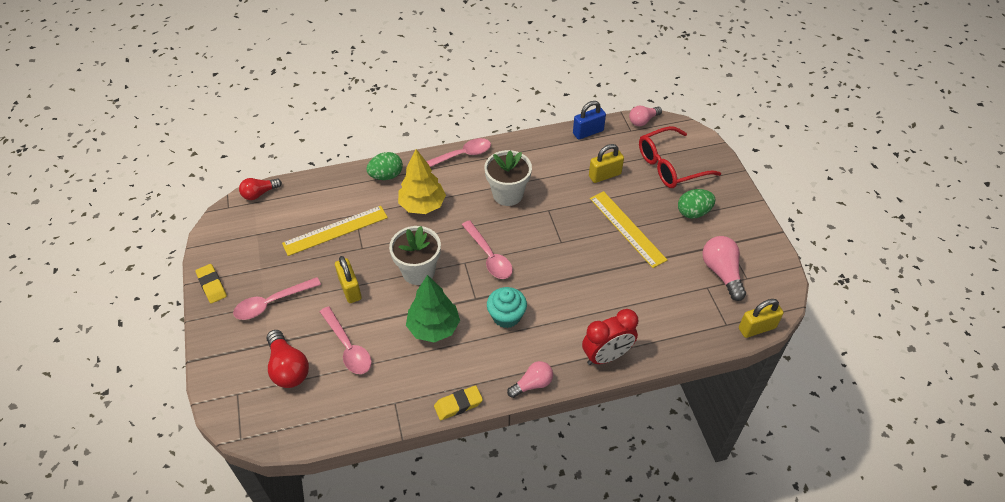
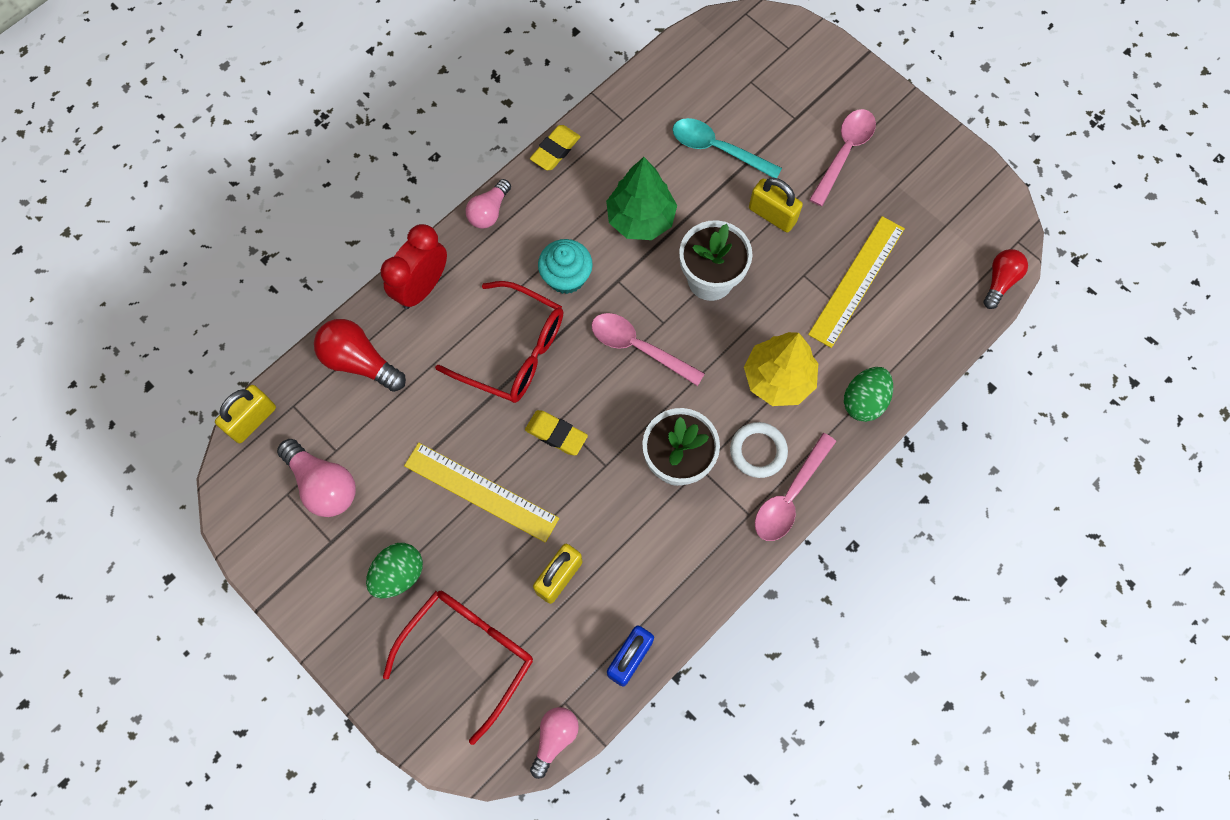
camera: 150 degrees right, 20 degrees up
yellow eraser [196,264,227,304] -> yellow eraser moved to [525,410,588,456]
red light bulb [267,330,309,388] -> red light bulb moved to [314,319,406,392]
pink spoon [320,306,372,374] -> turquoise spoon [673,118,782,178]
none -> red glasses [435,281,563,403]
none -> white ring [730,422,788,478]

